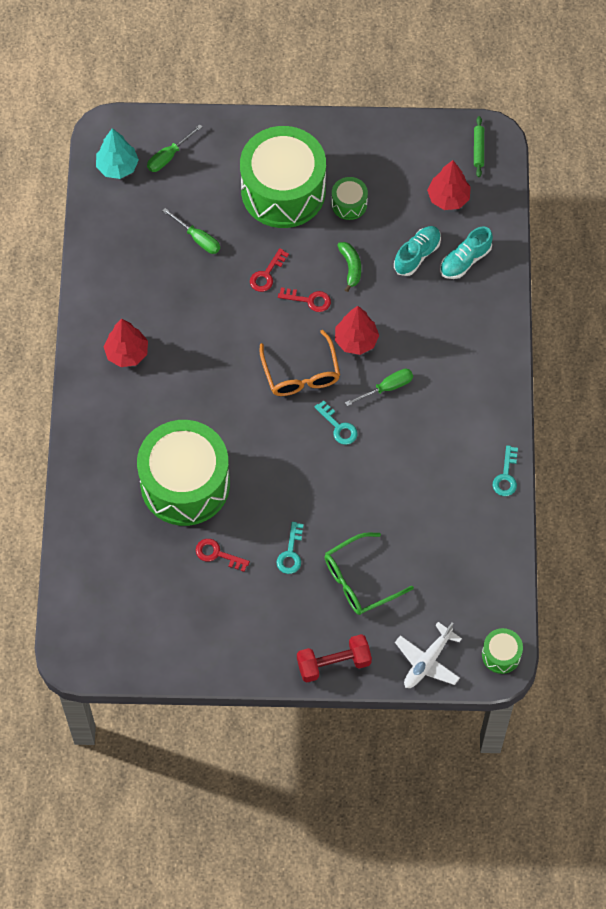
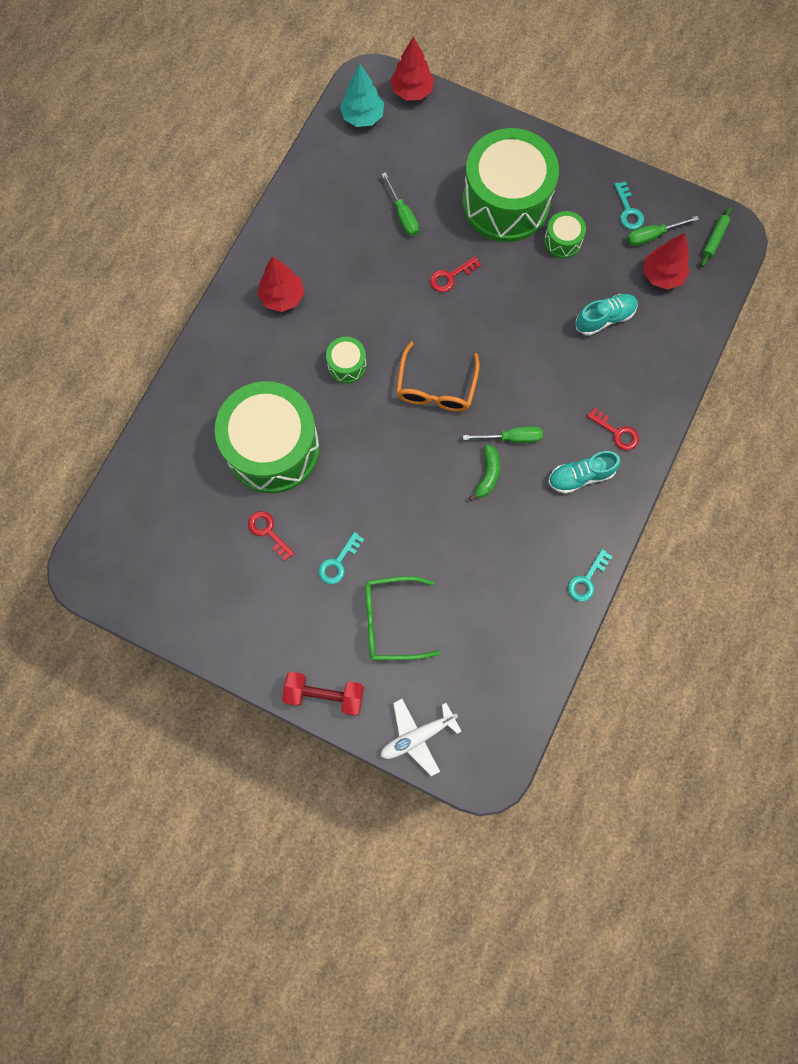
camera: 25 degrees right, 10 degrees up
green screwdriver [147,124,202,172] -> green screwdriver moved to [627,216,699,246]
red key [278,287,331,312] -> red key moved to [587,407,639,450]
turquoise key [314,400,358,445] -> turquoise key moved to [614,181,644,230]
red tree [335,306,379,355] -> red tree moved to [390,36,434,101]
green banana [337,242,361,292] -> green banana moved to [469,444,500,501]
turquoise shoe [440,226,493,279] -> turquoise shoe moved to [548,451,620,494]
green drum [482,628,523,674] -> green drum moved to [326,337,366,383]

